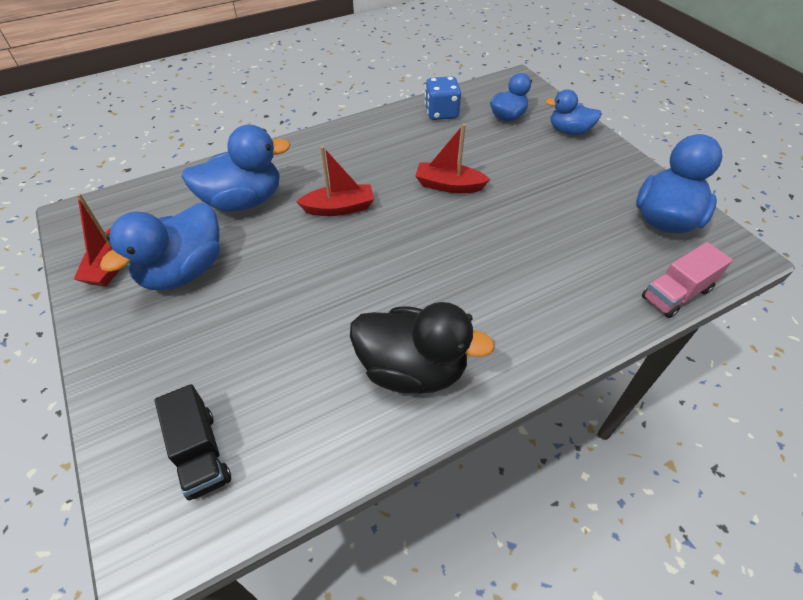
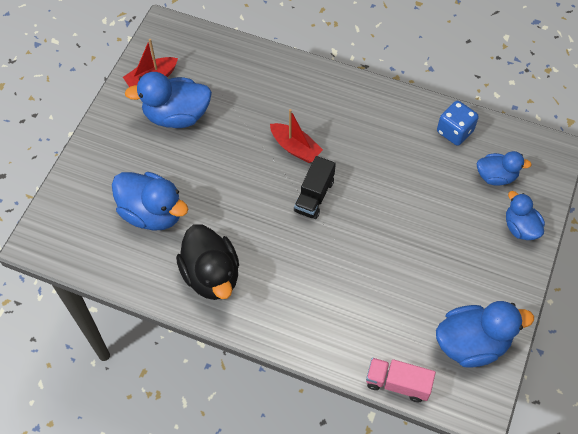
camera: 50 degrees right, 10 degrees up
black truck [154,384,231,500] -> black truck moved to [294,156,336,219]
blue duck [182,125,291,212] -> blue duck moved to [112,172,188,231]
red boat [415,124,490,193] -> none

